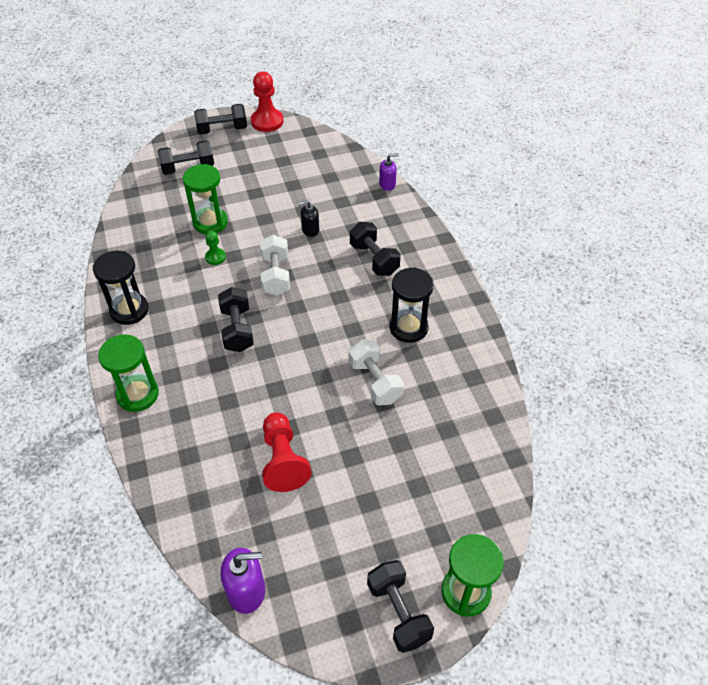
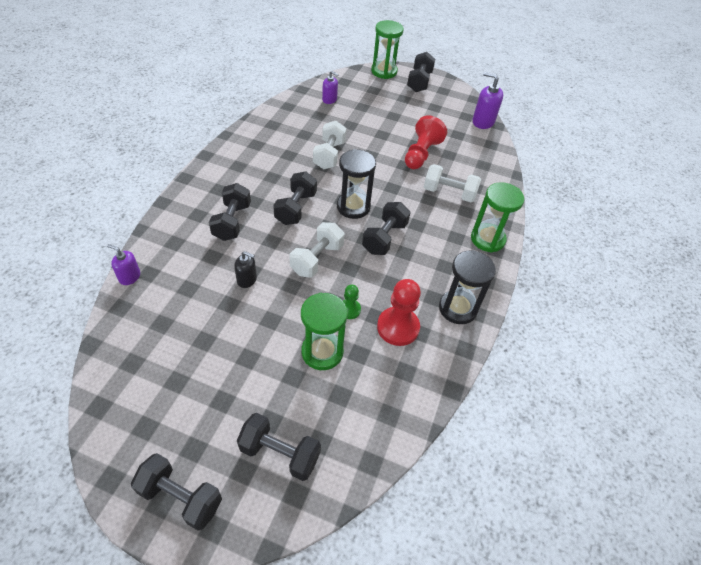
camera: 145 degrees left, 0 degrees up
red pawn [251,72,284,132] -> red pawn moved to [377,279,421,346]
black hourglass [389,268,434,343] -> black hourglass moved to [337,149,376,219]
none -> black dumbbell [273,171,317,225]
none -> purple soap dispenser [322,71,338,104]
none -> white dumbbell [424,164,481,202]

